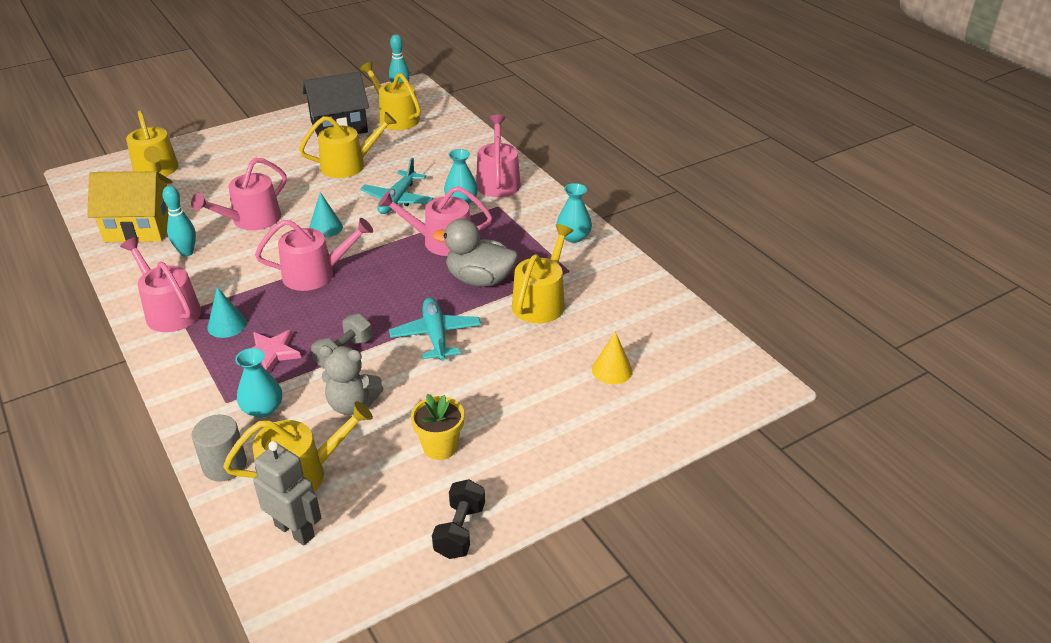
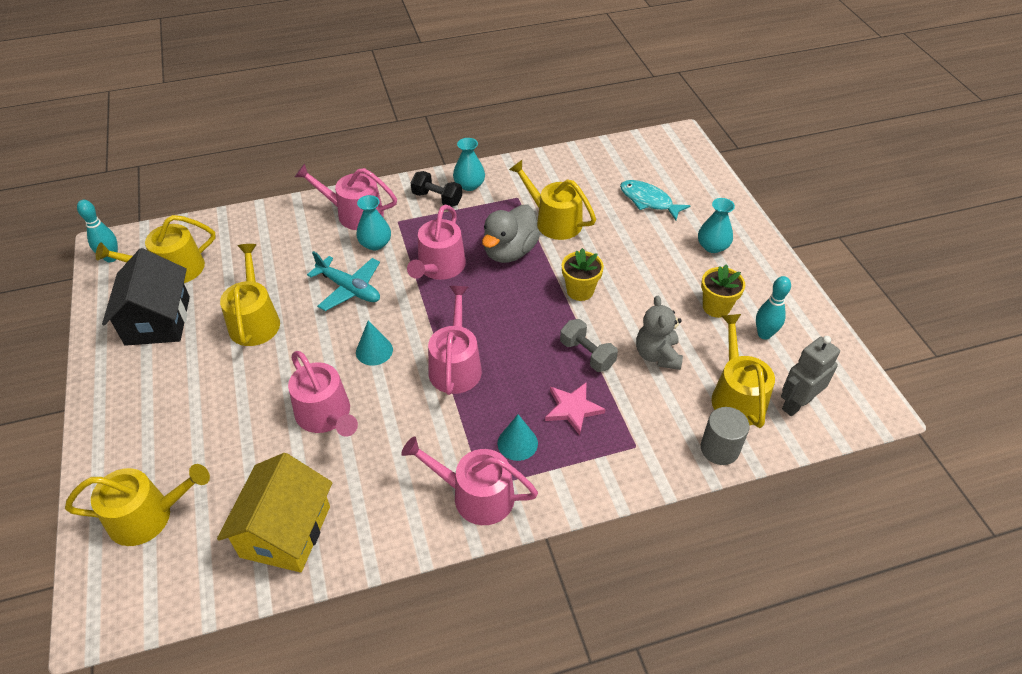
camera: 75 degrees left, 10 degrees up
pink watering can [120,237,201,332] -> pink watering can turned 45 degrees clockwise [401,436,538,525]
turquoise bowling pin [163,186,196,256] -> turquoise bowling pin moved to [756,276,791,339]
turquoise vase [235,348,282,418] -> turquoise vase moved to [698,198,735,253]
grey teddy bear [319,346,383,415] -> grey teddy bear turned 150 degrees clockwise [636,296,683,370]
turquoise plane [389,298,481,361] -> yellow flower pot [562,248,604,301]
black dumbbell [432,479,485,559] -> black dumbbell moved to [411,171,462,207]
yellow cone [592,332,633,384] -> turquoise fish [620,180,690,221]

